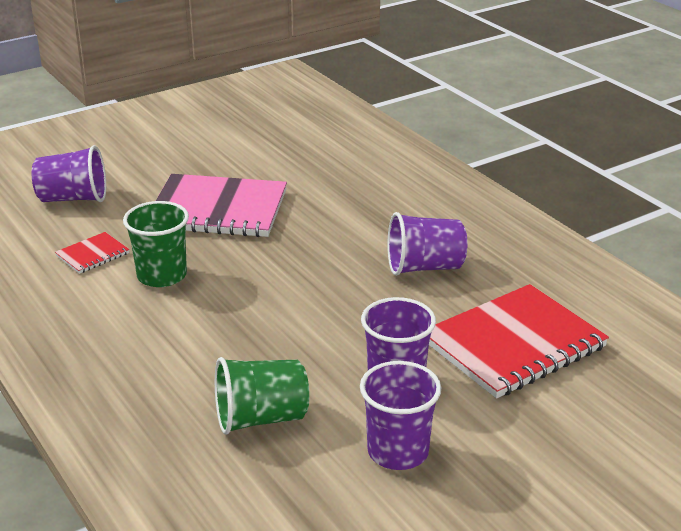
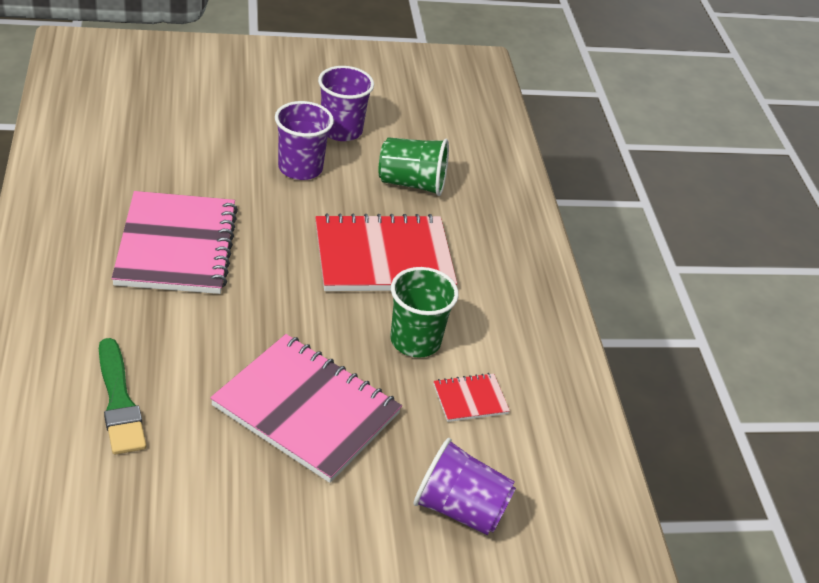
camera: 160 degrees left, 10 degrees up
purple cup [387,212,467,276] -> pink notebook [112,191,238,294]
red notebook [429,284,609,399] -> red notebook moved to [315,213,457,291]
none -> green brush [99,338,146,454]

